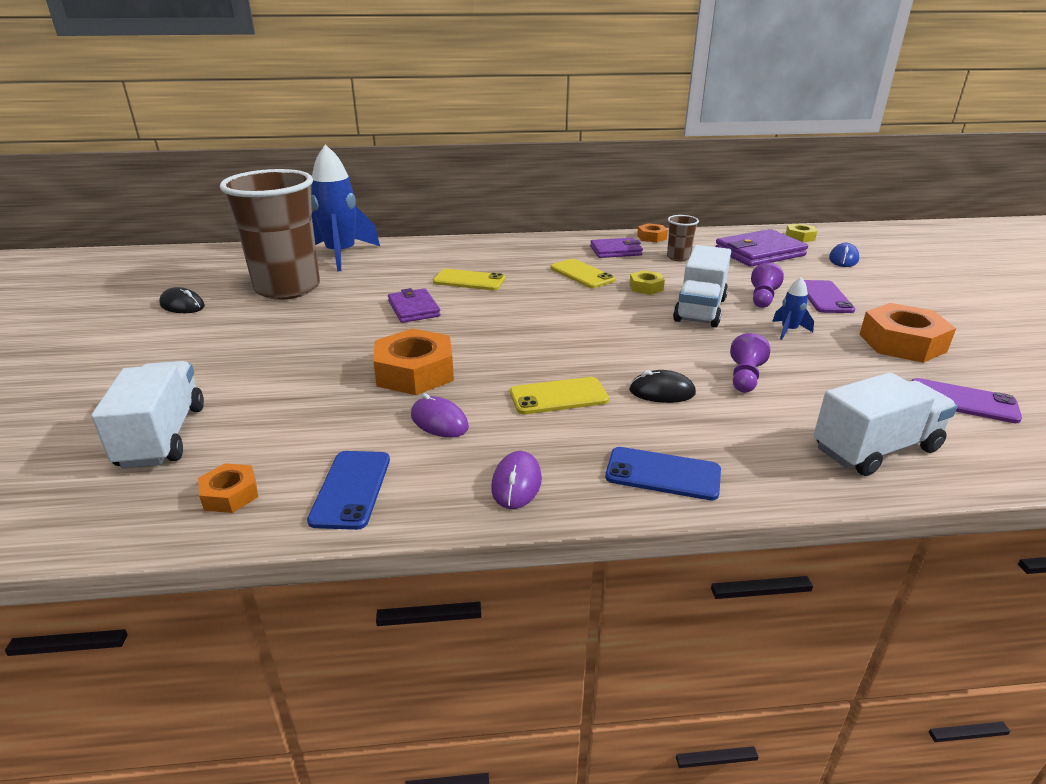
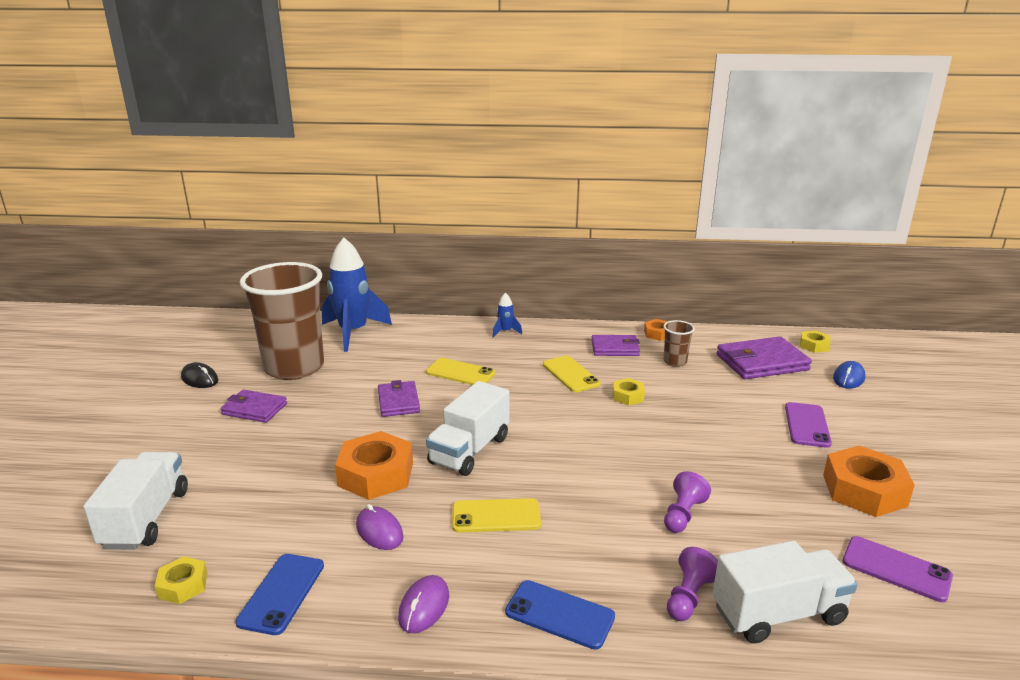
camera: 10 degrees right, 5 degrees down
orange nut [198,463,258,513] -> yellow nut [155,556,207,604]
black mouse [629,370,696,403] -> none
white truck [673,245,731,327] -> white truck moved to [426,381,509,476]
purple pawn [751,262,784,308] -> purple pawn moved to [667,547,718,621]
blue rocket [772,277,814,340] -> blue rocket moved to [492,293,522,337]
none -> purple wallet [221,389,287,423]

